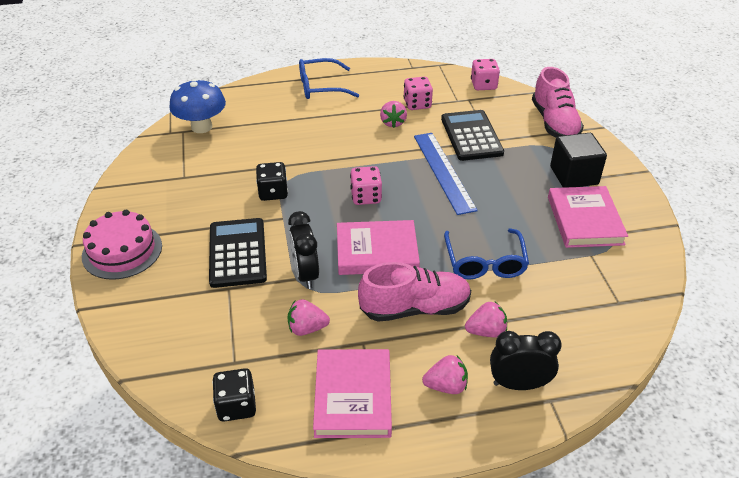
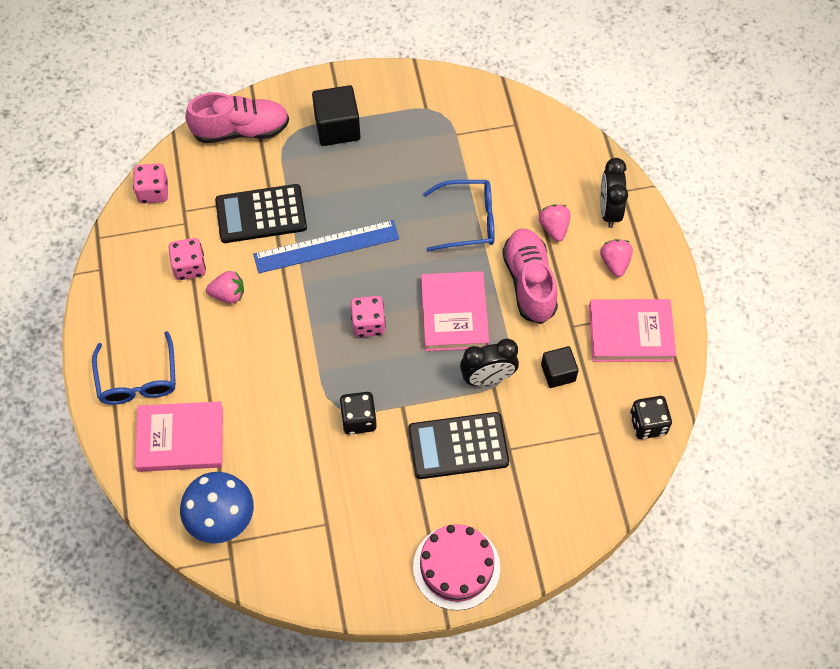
camera: 90 degrees left, 20 degrees up
pink strawberry [287,299,330,336] -> black cube [541,346,579,388]
pink book [548,186,628,248] -> pink book moved to [135,401,223,472]

